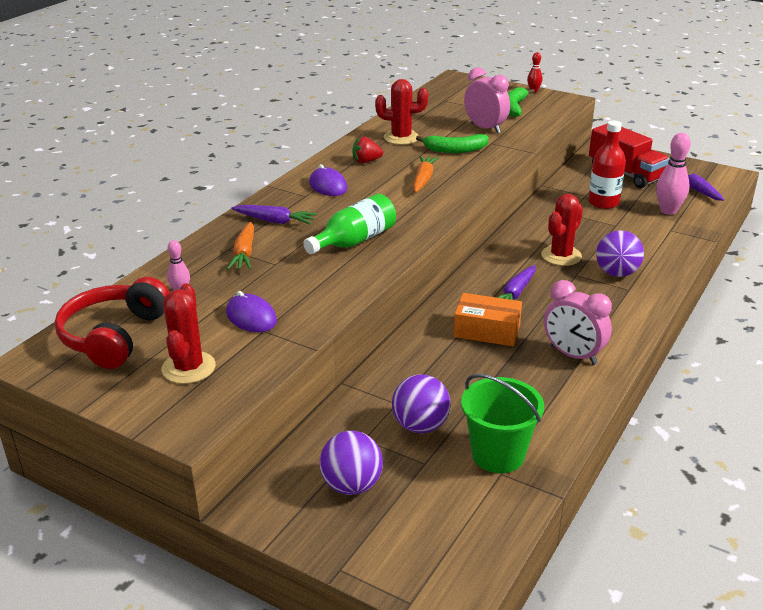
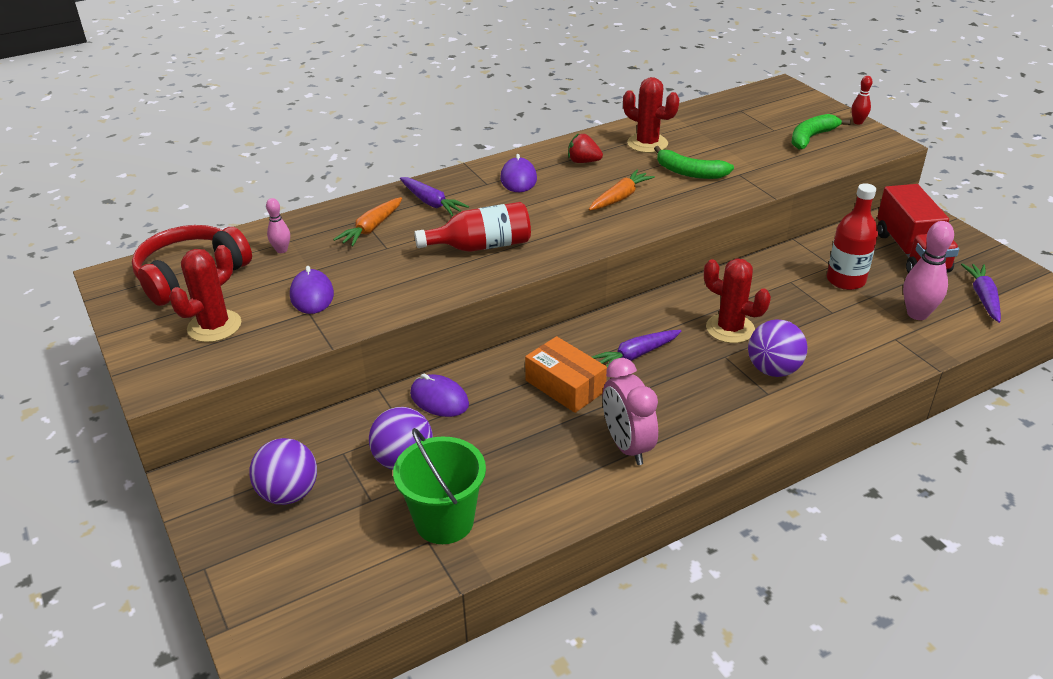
camera: 30 degrees right, 5 degrees up
green bottle [303,194,396,254] -> red bottle [414,202,531,252]
pink clock [464,67,510,134] -> none
red cactus [541,194,583,266] -> red cactus turned 60 degrees clockwise [704,259,771,343]
none -> purple mouse [410,374,469,417]

